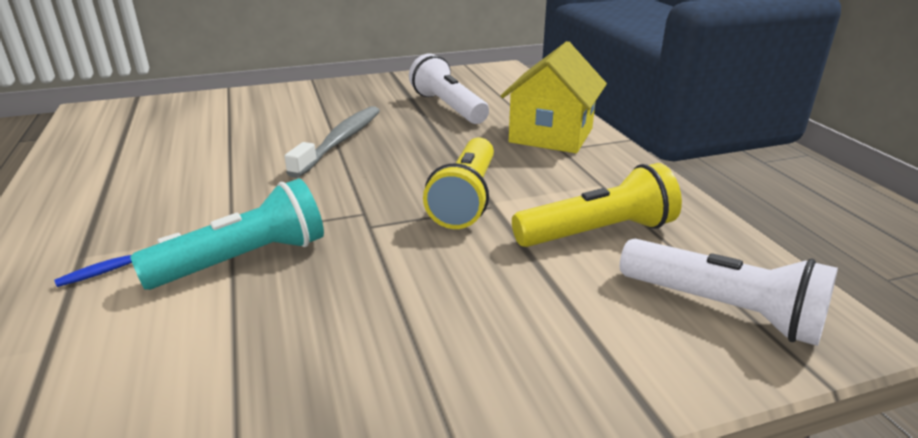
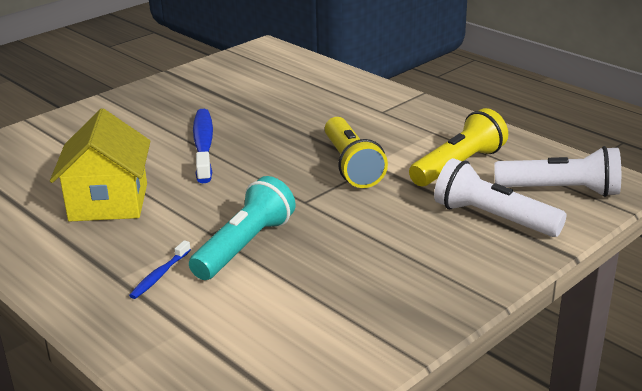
camera: 25 degrees left, 0 degrees up
grey toothbrush [284,106,380,178] -> blue toothbrush [193,109,213,183]
white flashlight [409,53,489,124] -> white flashlight moved to [434,158,567,237]
yellow house [501,41,607,153] -> yellow house moved to [50,109,151,222]

